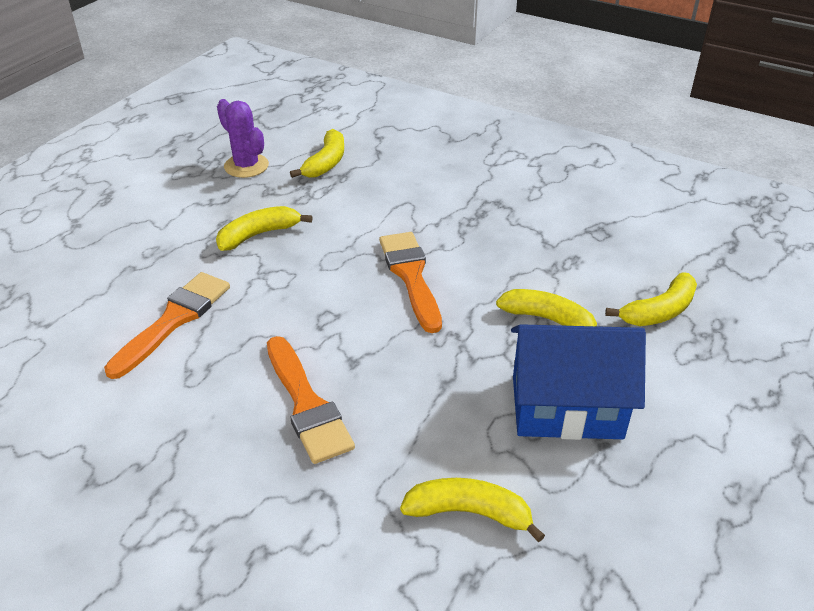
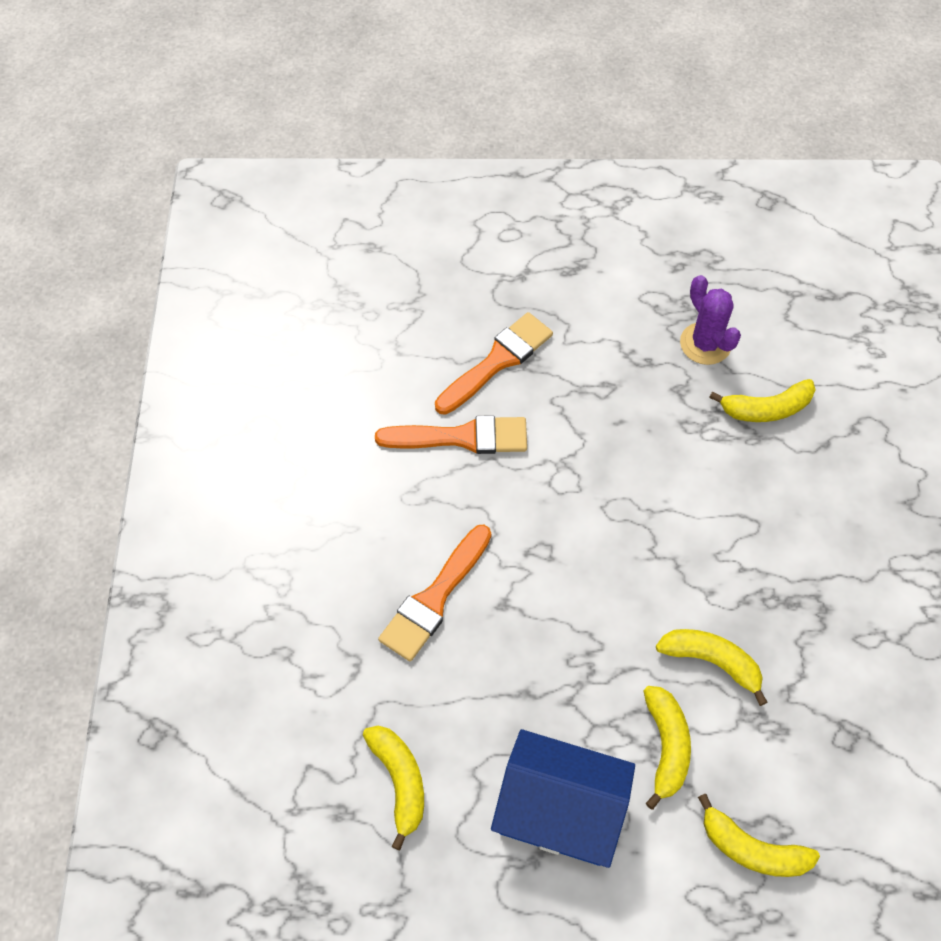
camera: 60 degrees right, 20 degrees up
yellow banana [216,206,312,251] -> yellow banana moved to [656,629,768,706]
purple cactus [217,99,269,178] -> purple cactus turned 45 degrees counterclockwise [680,275,741,365]
orange brush [379,232,442,333] -> orange brush moved to [435,312,553,415]
blue house [511,324,646,440] -> blue house turned 45 degrees counterclockwise [491,729,635,868]

